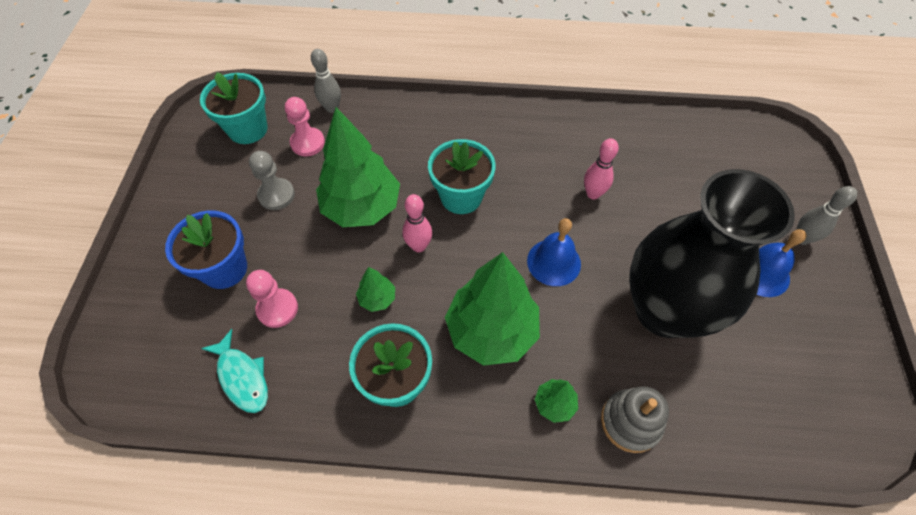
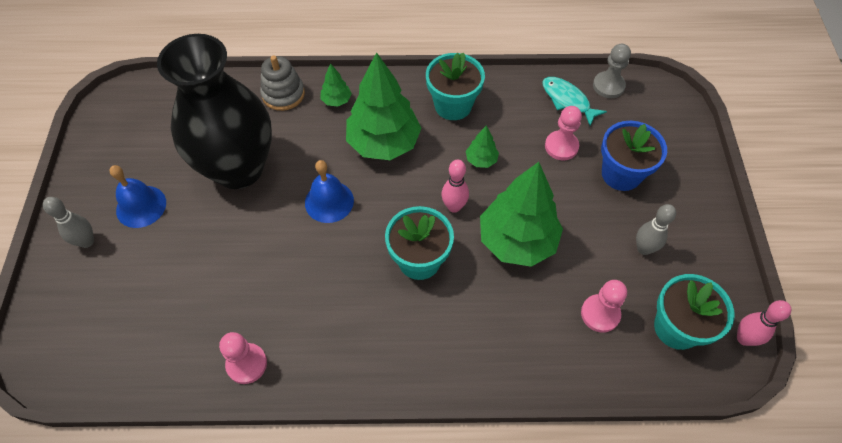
camera: 175 degrees right, 0 degrees up
grey pawn [249,151,295,210] -> grey pawn moved to [593,44,631,98]
grey bowling pin [311,49,341,113] -> grey bowling pin moved to [636,204,676,255]
pink bowling pin [584,138,619,199] -> pink bowling pin moved to [737,300,791,346]
none -> pink pawn [219,332,267,384]

